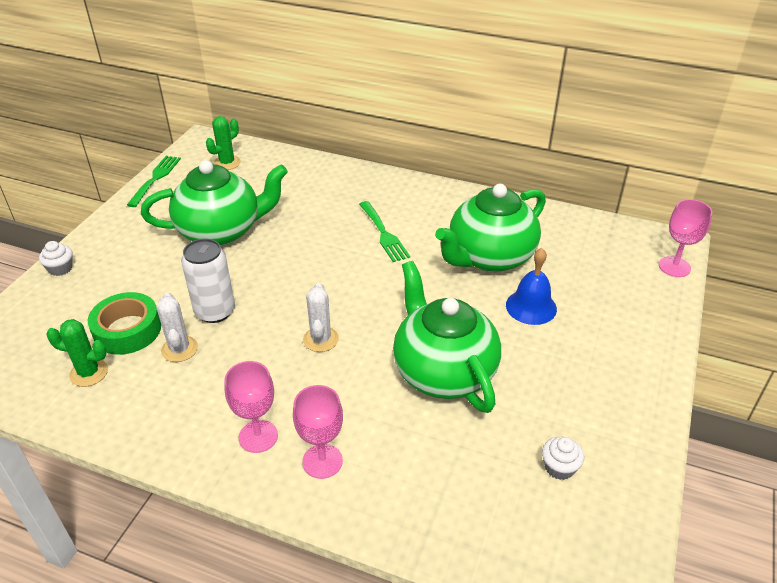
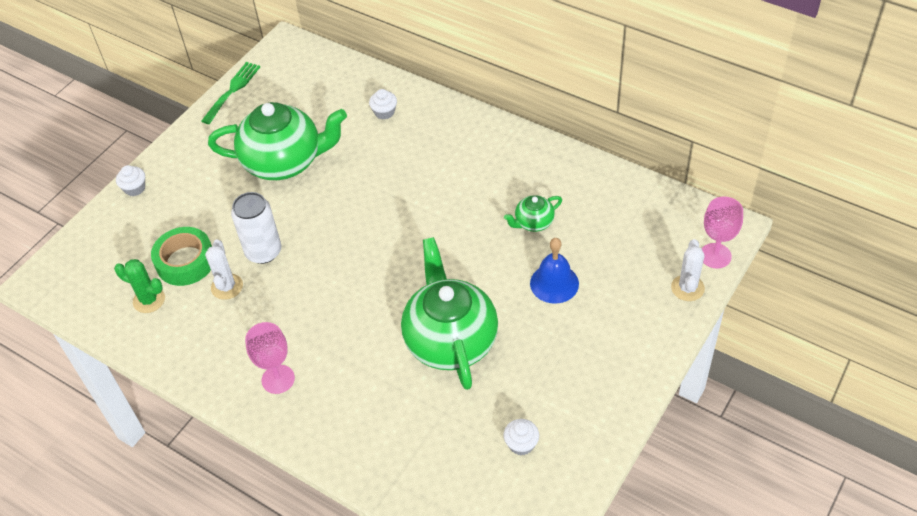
camera: 15 degrees right, 10 degrees up
green cactus [206,116,241,170] -> none
pink goblet [293,385,343,479] -> none
white cactus [303,283,339,352] -> white cactus moved to [671,239,705,301]
green fork [359,201,410,262] -> none
green teapot [435,184,546,272] -> green teapot [504,195,562,232], size x0.45
none -> white cupcake [369,89,397,120]

